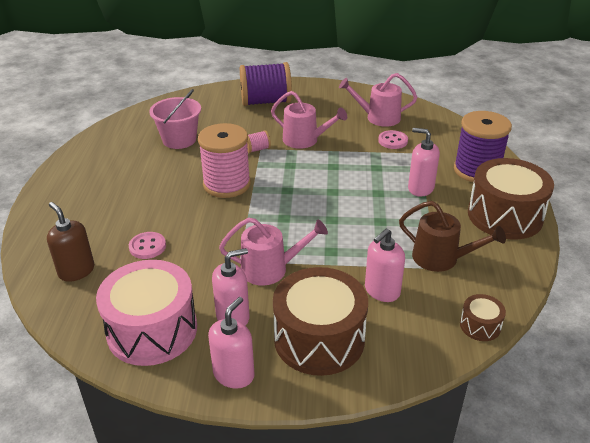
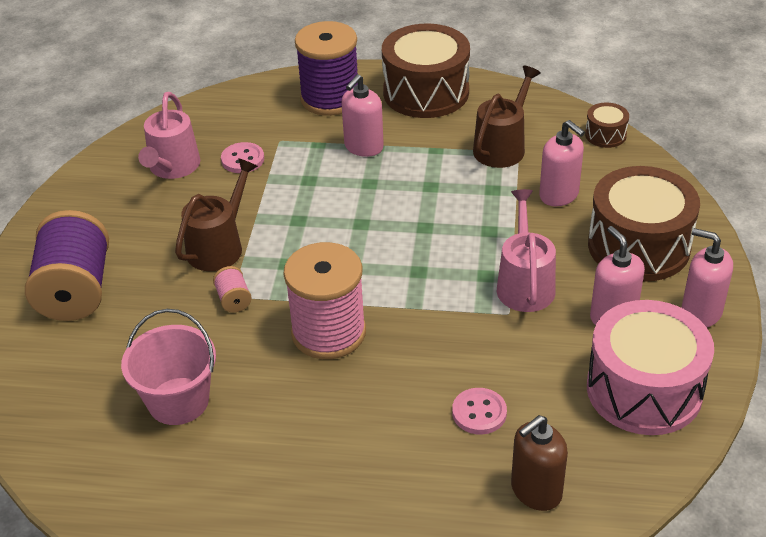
camera: 85 degrees left, 5 degrees up
pink watering can [271,91,347,149] -> brown watering can [175,158,258,271]

